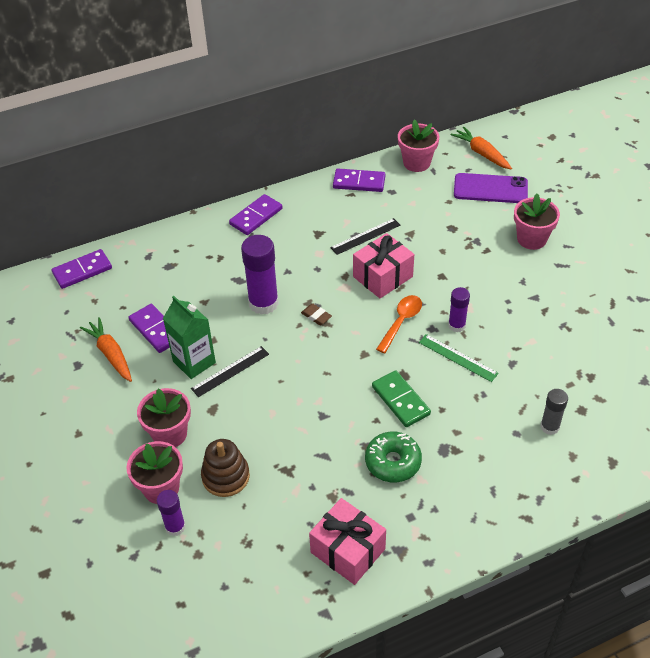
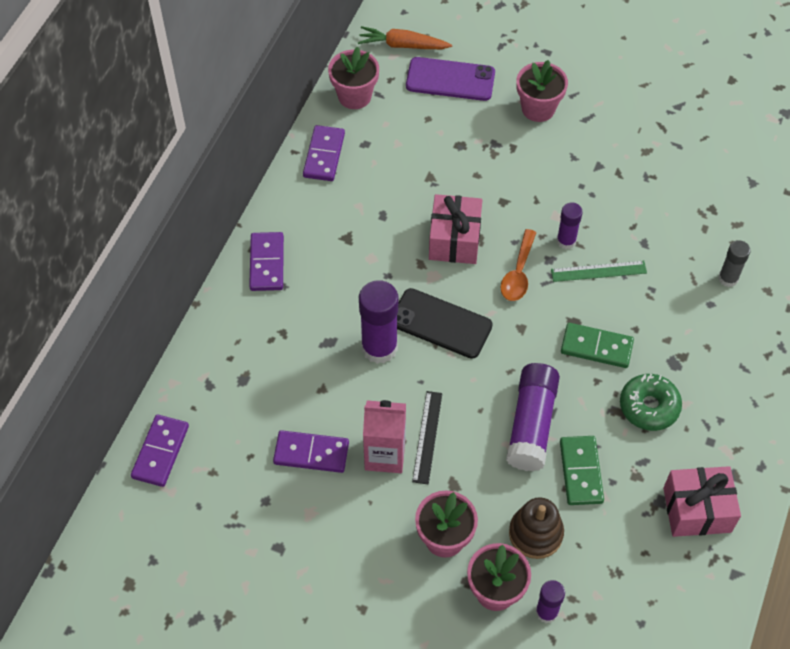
camera: 45 degrees left, 10 degrees up
orange carrot [80,317,132,382] -> none
green carton [163,296,216,379] -> pink carton [363,400,406,473]
brown eraser [301,304,332,325] -> black phone [397,288,493,359]
black ruler [330,218,400,255] -> none
purple domino [333,169,385,192] -> purple domino turned 45 degrees counterclockwise [303,125,345,181]
orange spoon [376,295,422,353] -> orange spoon turned 150 degrees counterclockwise [501,229,537,301]
purple phone [454,173,528,203] -> purple phone turned 45 degrees clockwise [406,57,495,101]
none -> purple glue stick [506,363,560,471]
none -> green domino [560,436,604,505]

